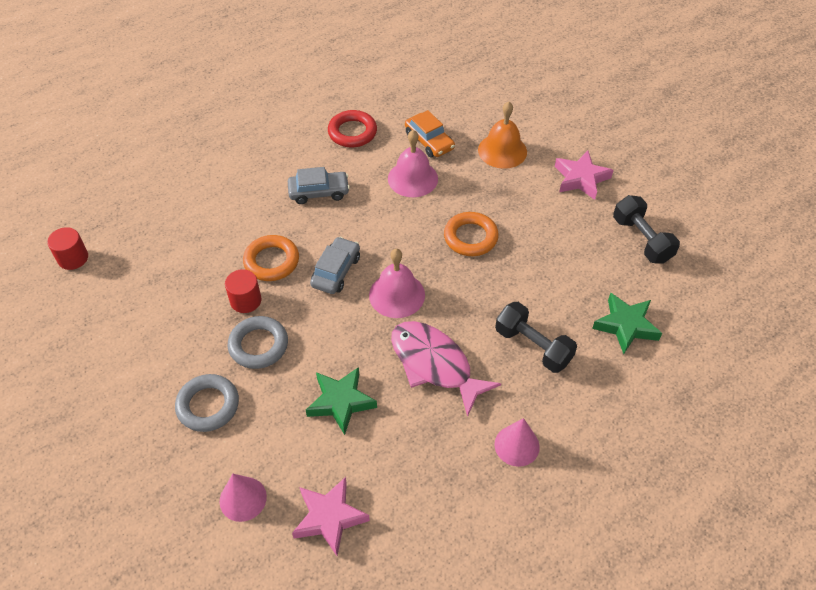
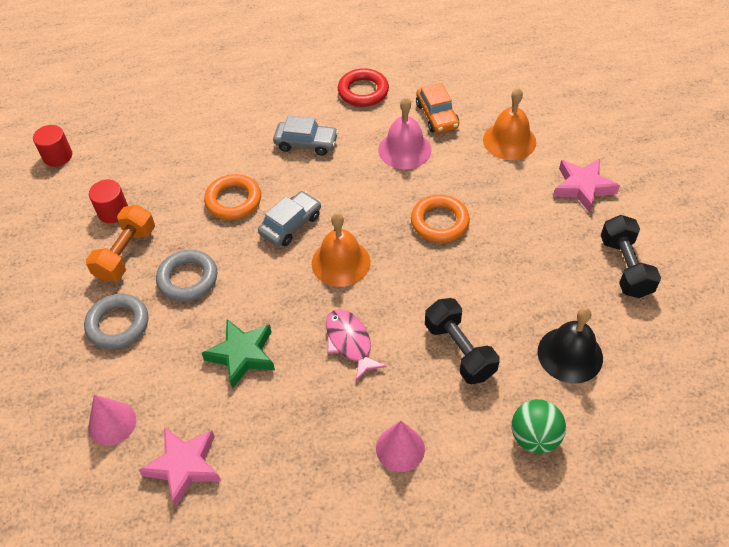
camera: 20 degrees right, 0 degrees up
red cylinder [225,269,261,313] -> red cylinder moved to [89,180,128,223]
pink bell [369,249,425,318] -> orange bell [312,213,370,287]
pink fish [391,321,501,417] -> pink fish [326,309,386,381], size x0.64
green star [592,293,662,354] -> black bell [538,307,603,384]
none -> orange dumbbell [86,204,155,282]
none -> green ball [512,399,566,454]

